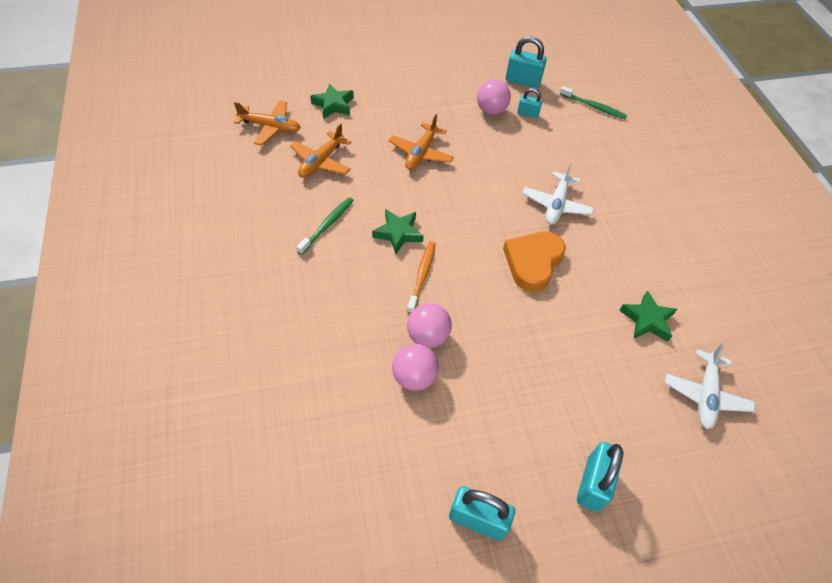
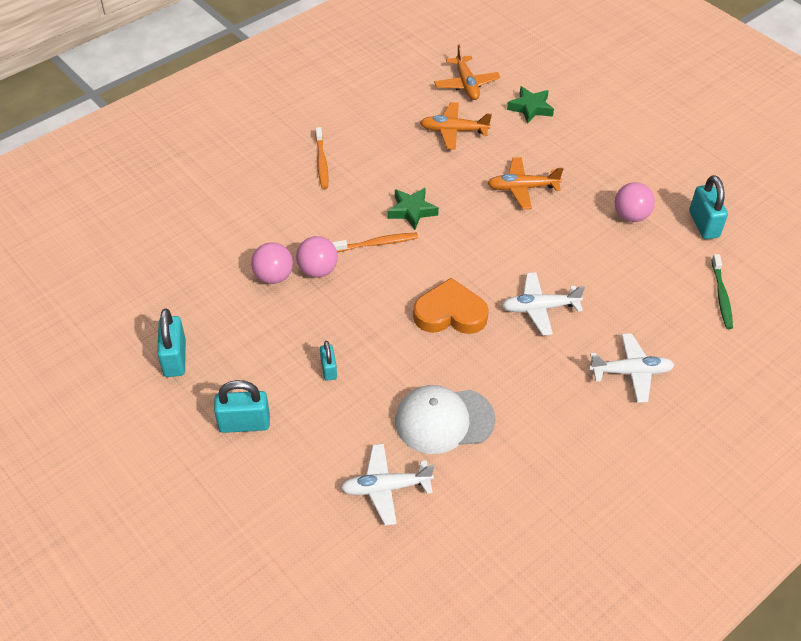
camera: 65 degrees right, 5 degrees down
green toothbrush [296,197,354,255] -> none
turquoise padlock [517,88,542,118] -> turquoise padlock moved to [320,341,337,381]
green star [619,290,677,342] -> white cap [395,385,495,454]
none -> orange toothbrush [315,127,328,189]
none -> white plane [589,333,674,403]

